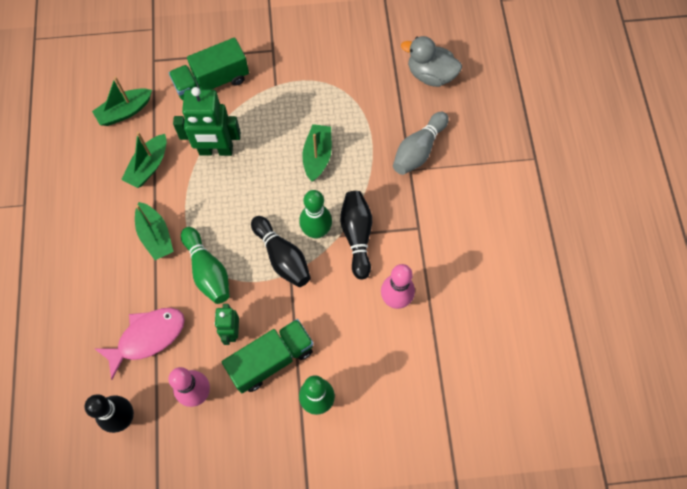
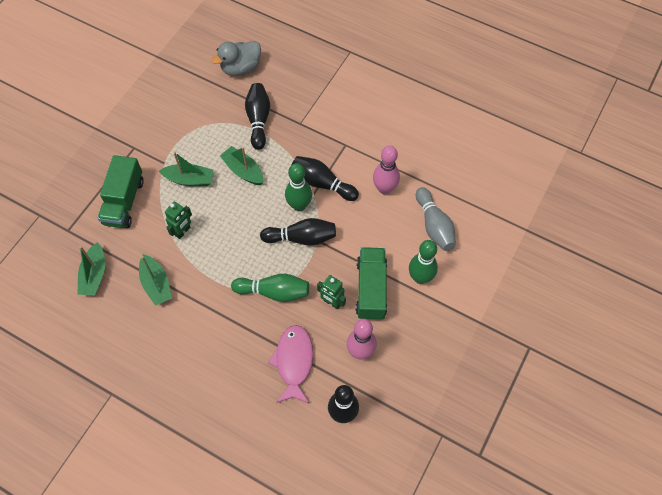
camera: 55 degrees left, 5 degrees down
green boat [135,202,174,260] -> green boat moved to [159,152,214,186]
green robot [173,87,241,156] -> green robot [165,201,192,239], size x0.57
grey bowling pin [393,112,449,175] -> grey bowling pin moved to [416,187,456,251]
none -> black bowling pin [245,83,270,150]

